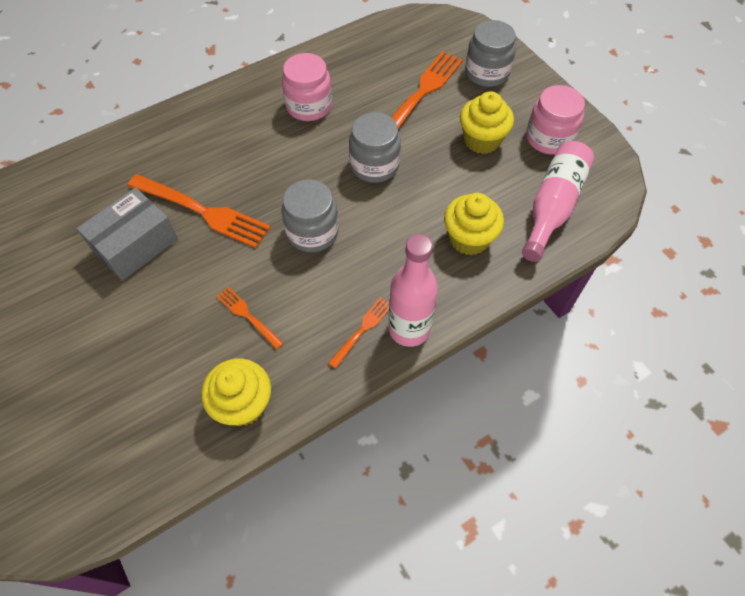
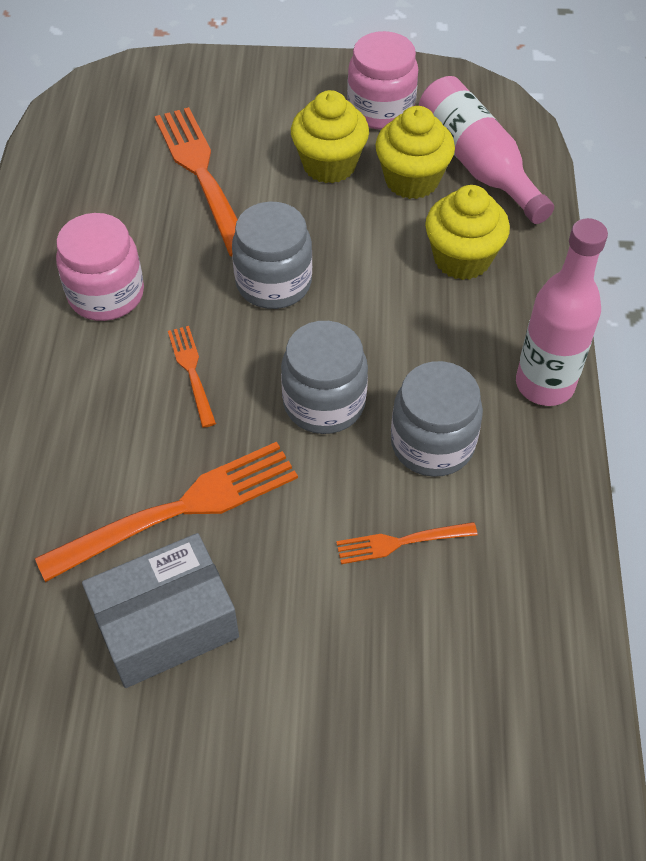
camera: 55 degrees left, 5 degrees down
grey box [77,188,178,281] -> grey box turned 75 degrees clockwise [82,533,239,688]
yellow cupcake [201,359,271,426] -> yellow cupcake moved to [375,106,455,199]
orange fork [328,297,389,369] -> orange fork moved to [168,326,216,428]
grey jar [465,20,516,87] -> grey jar moved to [391,361,483,477]

